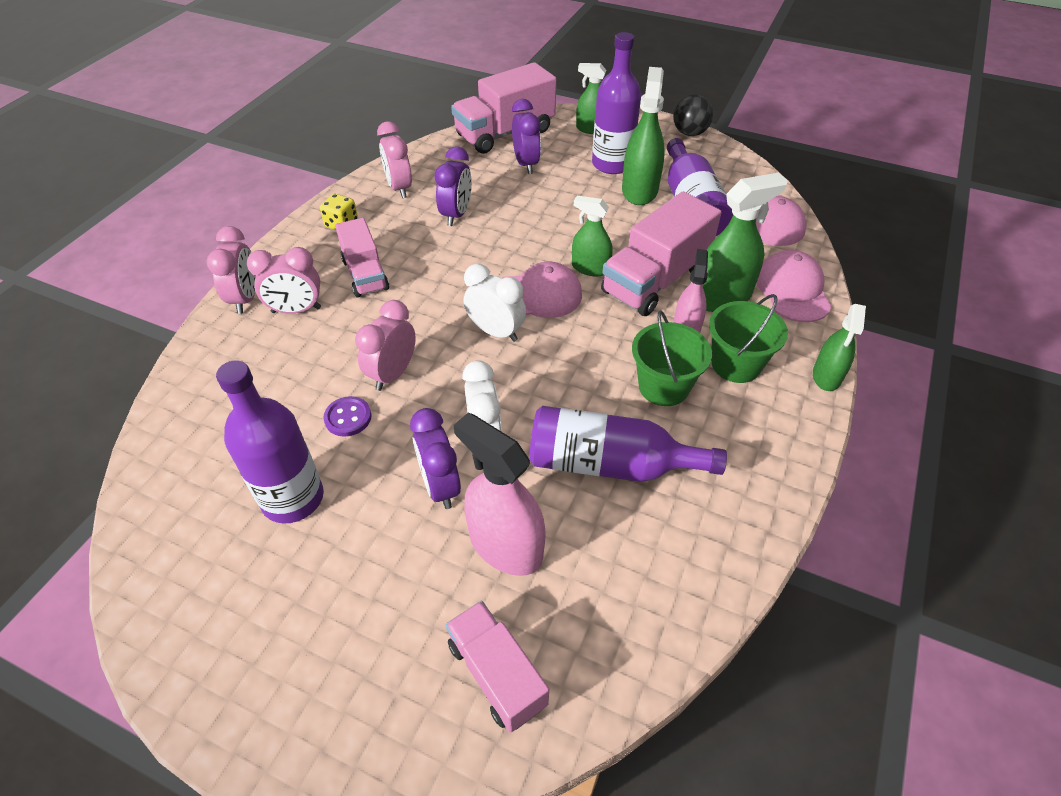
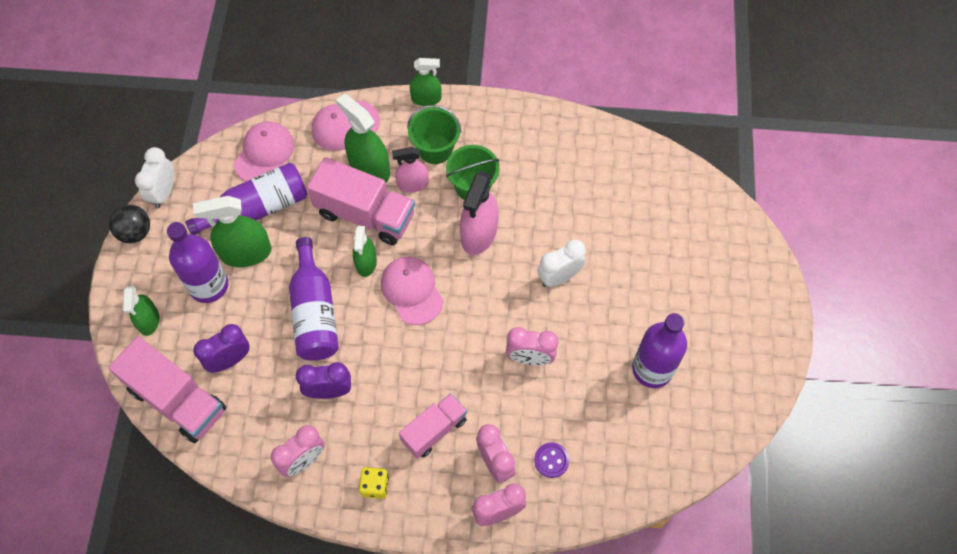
camera: 110 degrees left, 15 degrees up
purple button [324,396,371,437] -> purple button moved to [534,443,569,478]
purple clock [410,408,461,509] -> none
pink truck [446,601,549,732] -> none
pink spray bottle [453,413,546,576] -> pink spray bottle moved to [460,171,498,255]
white clock [464,264,526,342] -> white clock moved to [135,147,174,208]
purple bottle [529,406,727,482] -> purple bottle moved to [289,237,339,361]

